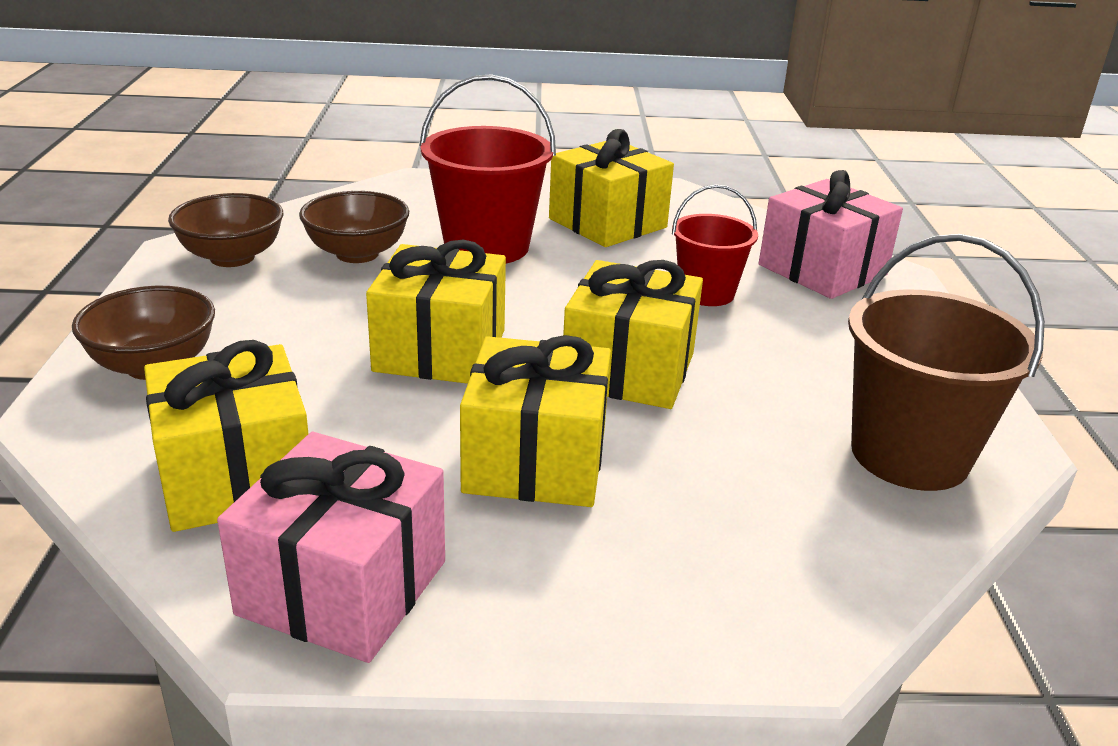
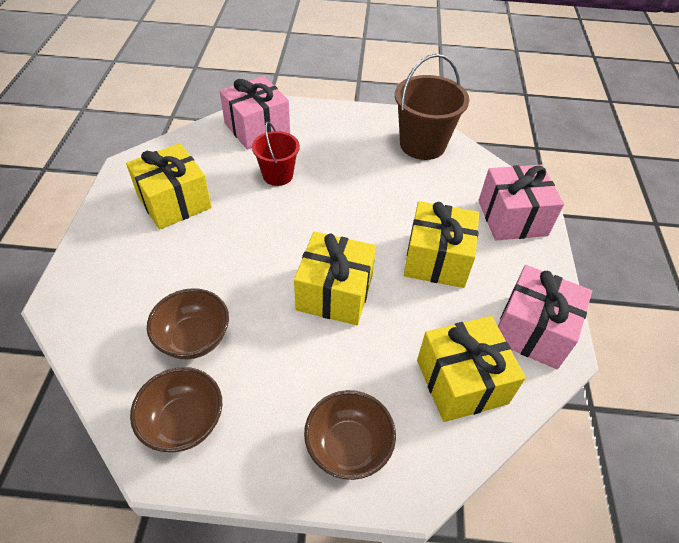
camera: 85 degrees left, 20 degrees up
red bucket [419,74,556,263] -> none
yellow gift [563,260,703,409] -> none
none -> pink gift [478,165,564,240]

